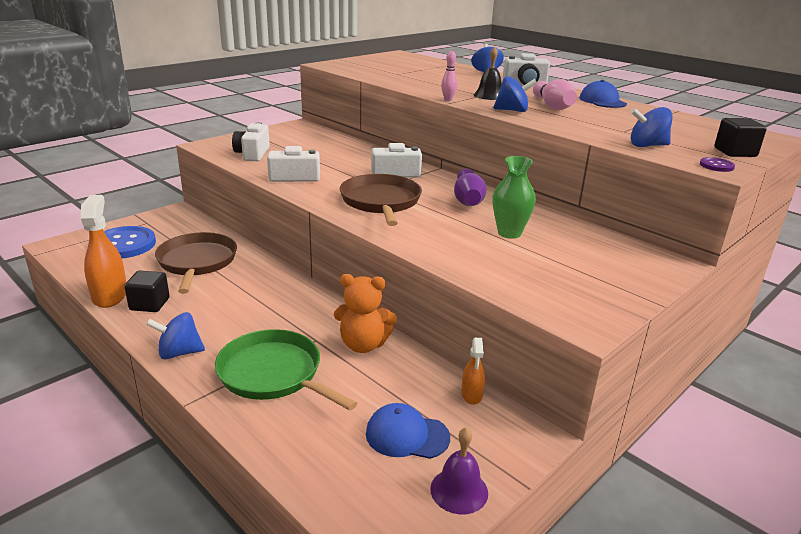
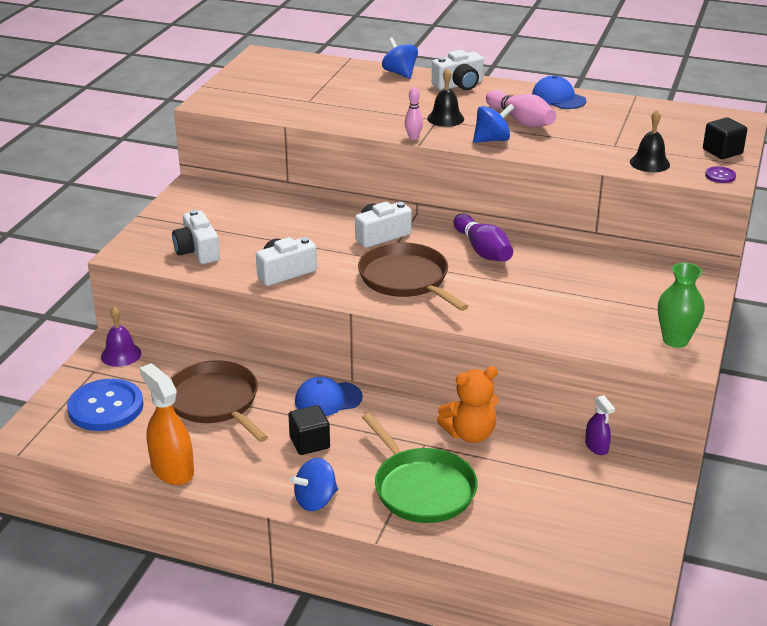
camera: 25 degrees left, 5 degrees up
black cube [124,270,170,312] -> black cube moved to [288,405,330,455]
green pan [215,329,357,411] -> green pan turned 135 degrees counterclockwise [362,413,478,523]
blue cap [366,403,450,459] -> blue cap moved to [295,377,363,416]
purple bell [430,427,488,514] -> purple bell moved to [101,306,141,367]
orange spray bottle [461,338,485,405] -> purple spray bottle [585,395,615,455]
green vase [492,156,536,239] -> green vase moved to [658,263,705,348]
blue spinning top [631,107,673,147] -> black bell [630,110,670,172]

